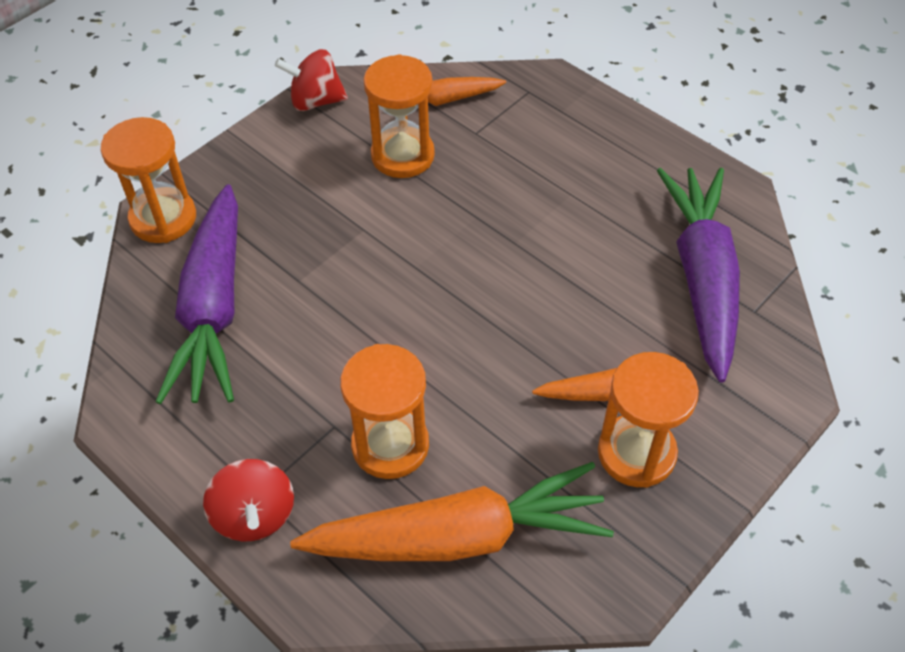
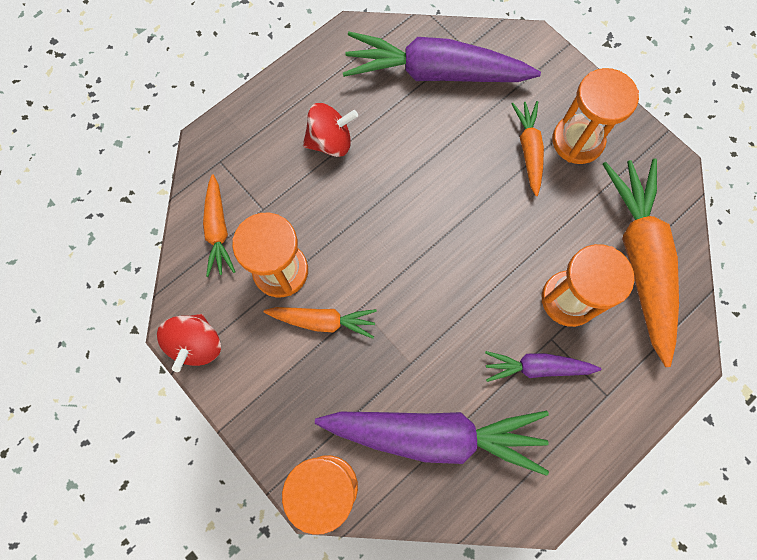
camera: 85 degrees left, 20 degrees up
red spinning top [203,459,294,541] -> red spinning top moved to [303,103,358,157]
none -> orange carrot [264,307,377,339]
none -> purple carrot [485,351,601,382]

